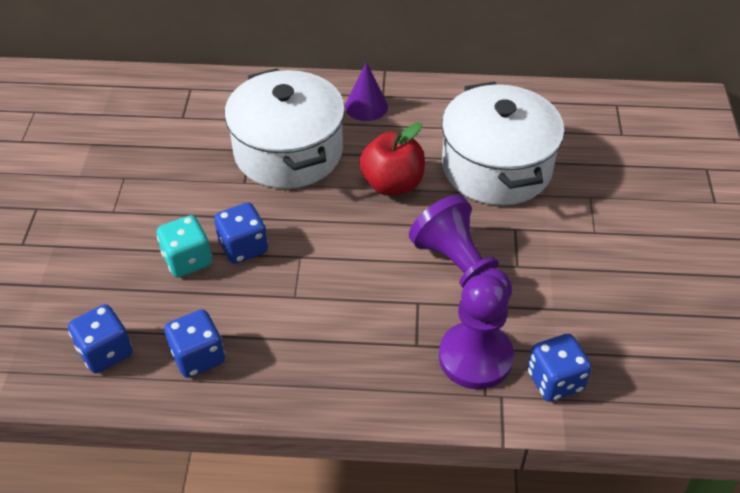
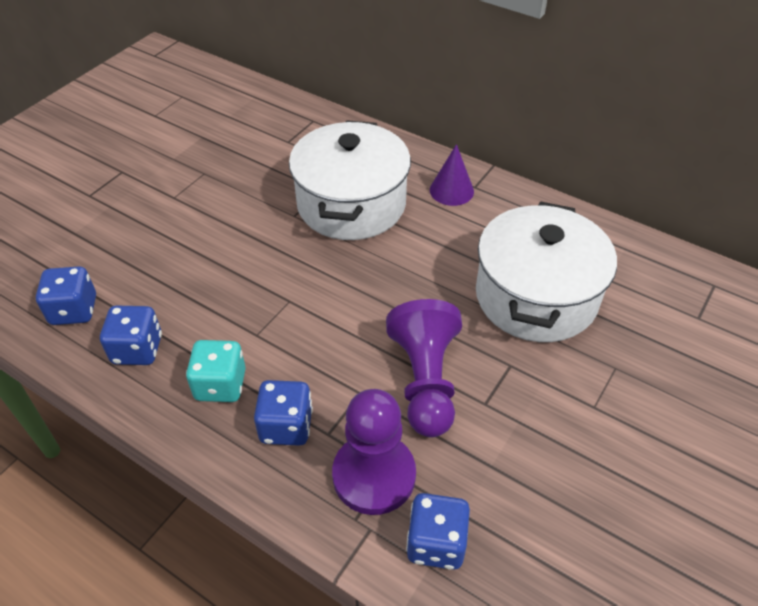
camera: 30 degrees right, 0 degrees up
turquoise dice [157,215,212,277] -> turquoise dice moved to [186,340,246,402]
blue dice [214,202,268,264] -> blue dice moved to [254,380,313,446]
red apple [360,122,425,196] -> none

